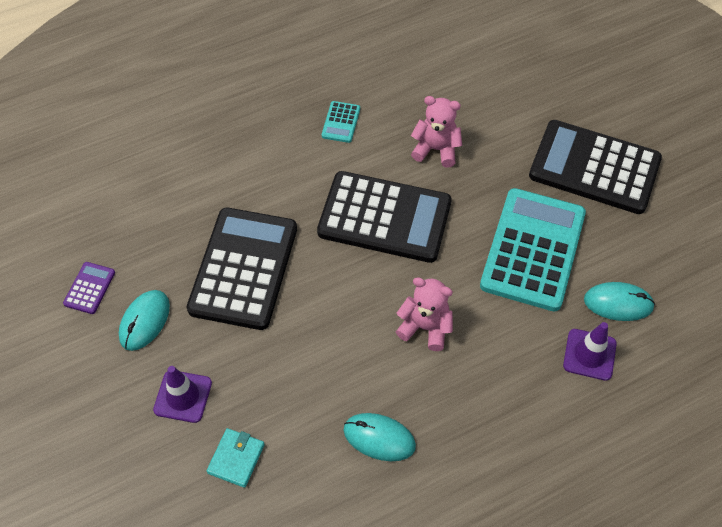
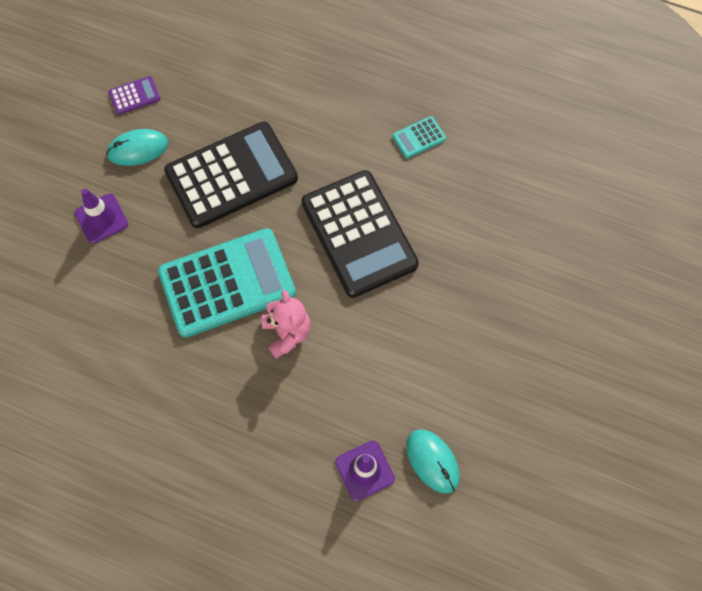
camera: 50 degrees right, 10 degrees up
turquoise wallet [207,428,265,488] -> none
turquoise mouse [343,413,416,461] -> none
pink teddy bear [411,96,462,167] -> none
turquoise calculator [480,188,586,312] -> turquoise calculator moved to [158,228,296,338]
black calculator [529,120,662,214] -> none

